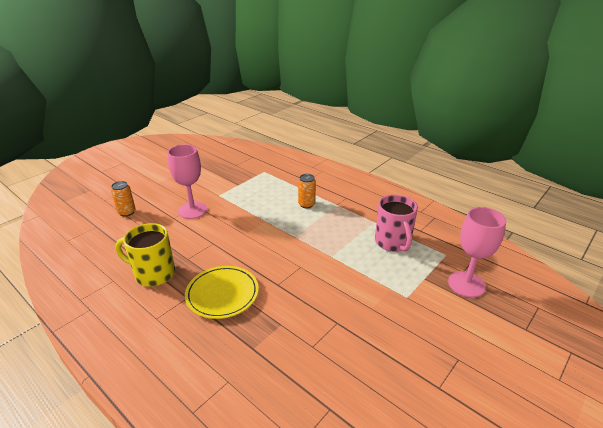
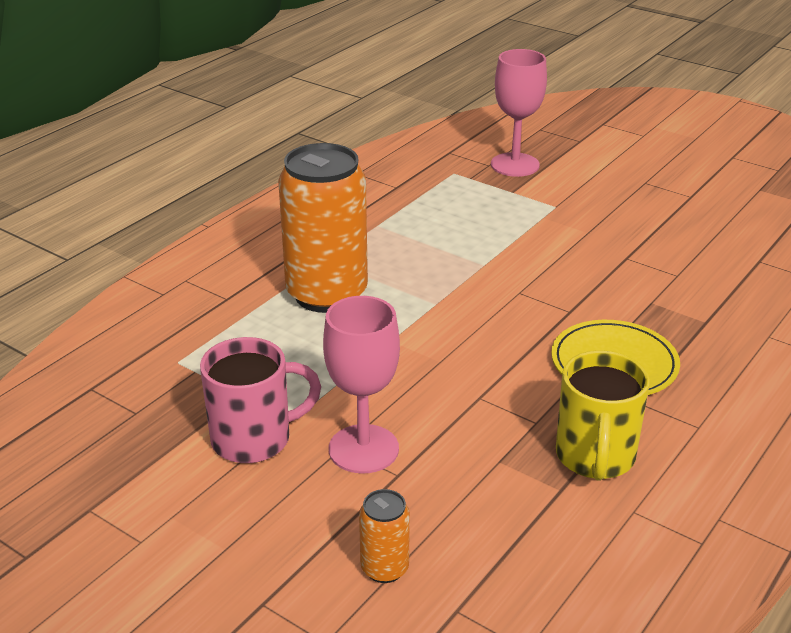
camera: 95 degrees left, 0 degrees up
orange can [298,174,316,208] -> orange can [278,143,368,313], size x2.29
pink mug [375,195,418,252] -> pink mug moved to [200,337,321,463]

